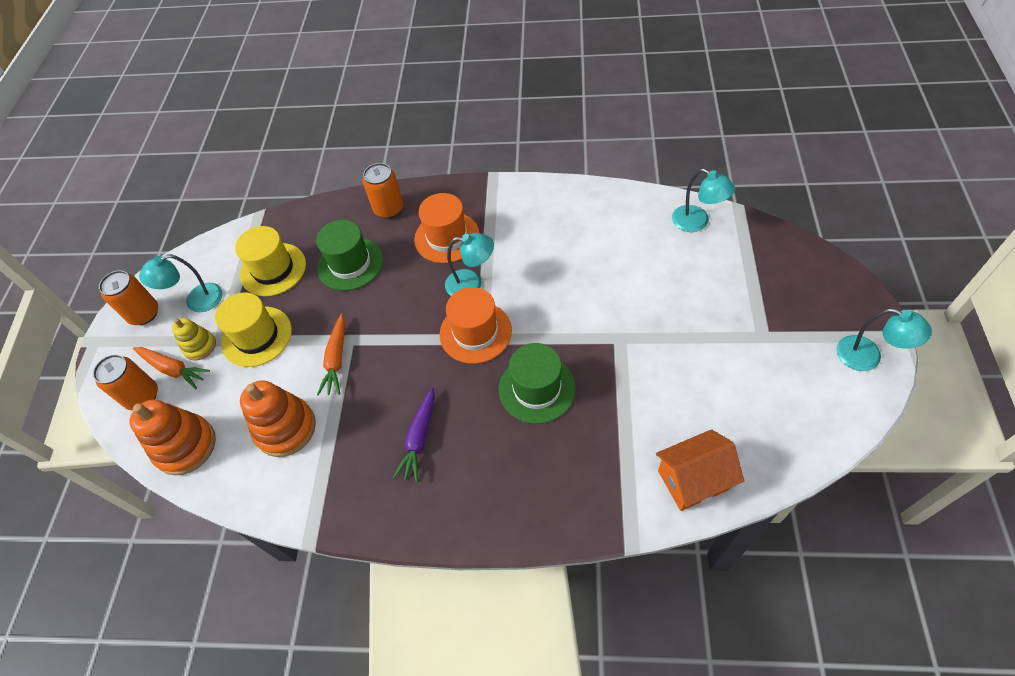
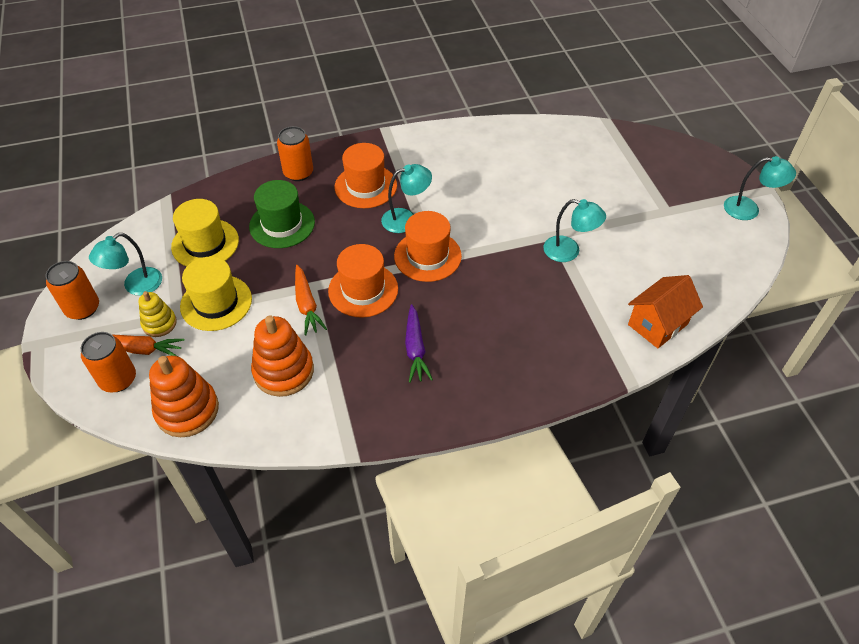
camera: 25 degrees left, 5 degrees down
green hat [499,343,576,424] -> none
turquoise lamp [672,168,735,232] -> turquoise lamp moved to [543,199,606,262]
none -> orange hat [328,244,398,318]

